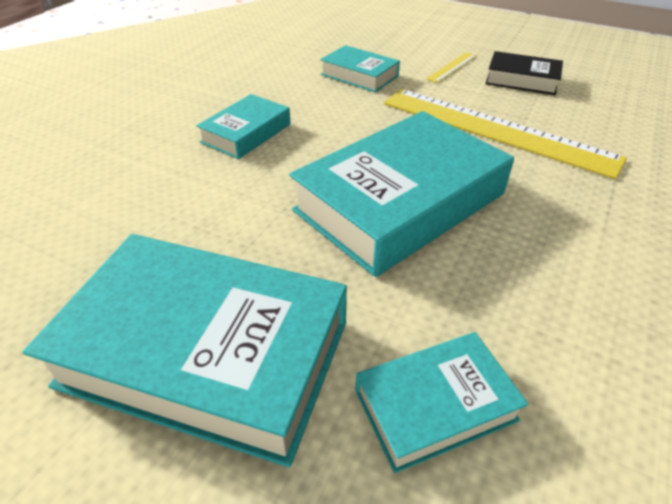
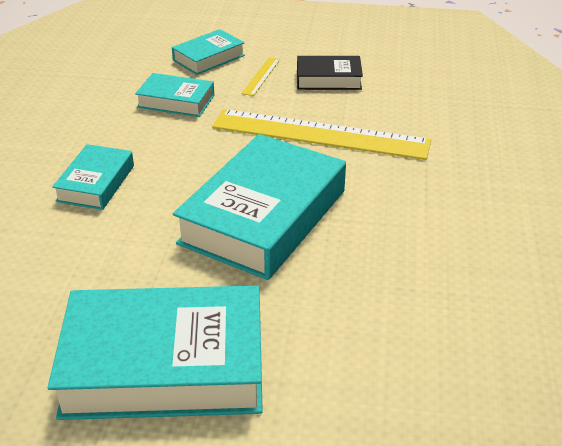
camera: 20 degrees left, 5 degrees down
turquoise book [355,332,529,473] -> turquoise book moved to [172,29,245,75]

